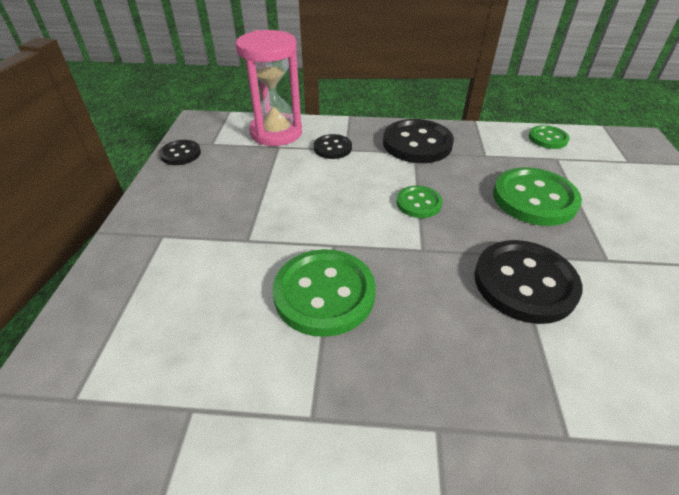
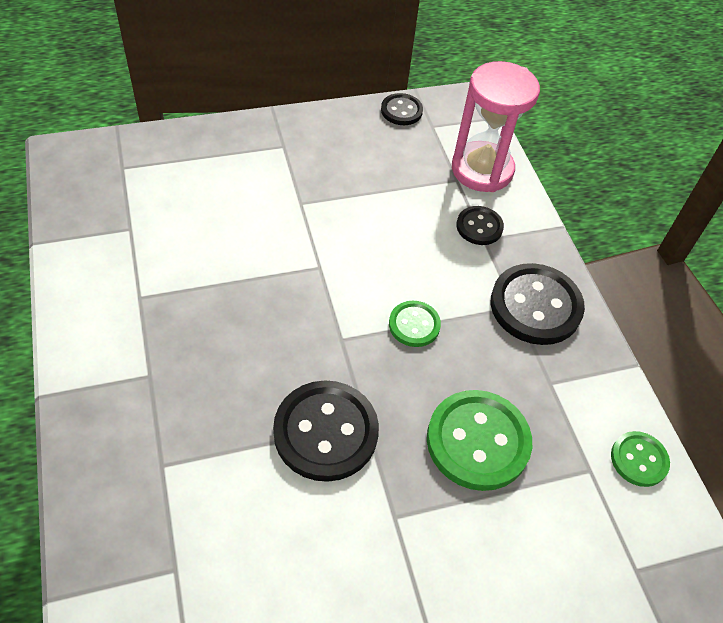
camera: 65 degrees right, 10 degrees up
green button [273,249,376,337] -> none

